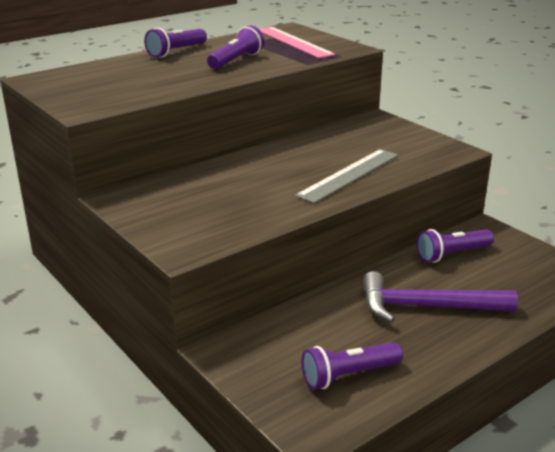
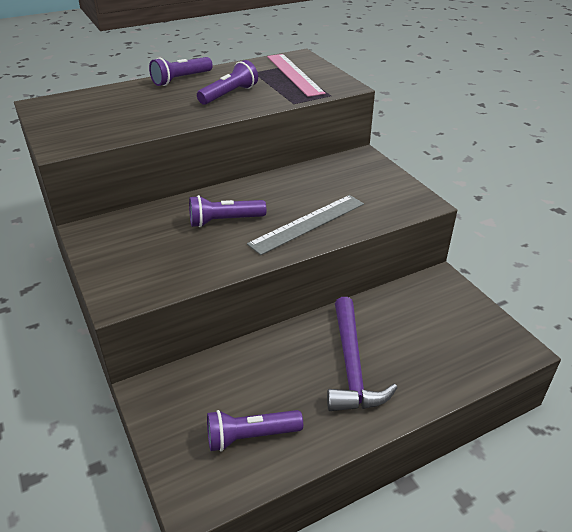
camera: 10 degrees right, 10 degrees up
purple hammer [362,271,518,323] -> purple hammer turned 105 degrees counterclockwise [327,297,397,411]
purple flashlight [416,229,494,263] -> purple flashlight moved to [189,195,266,227]

